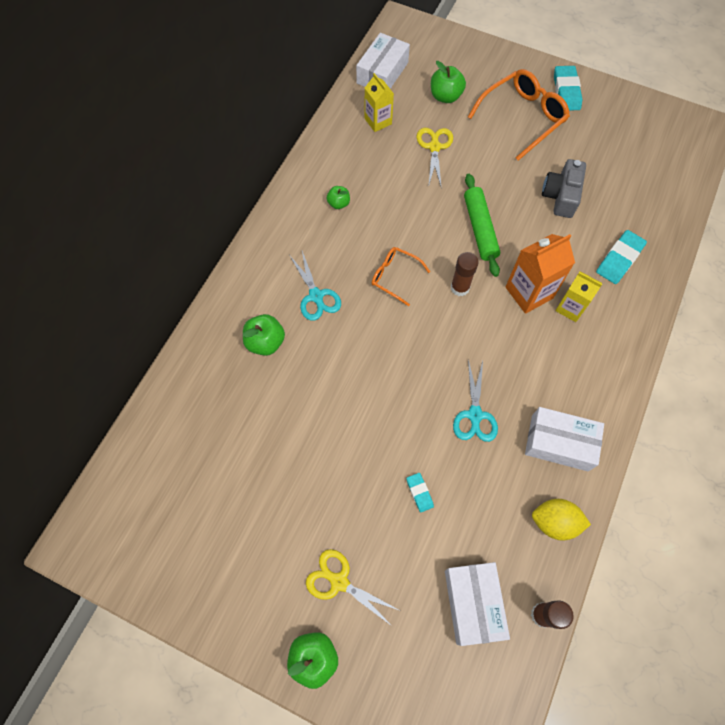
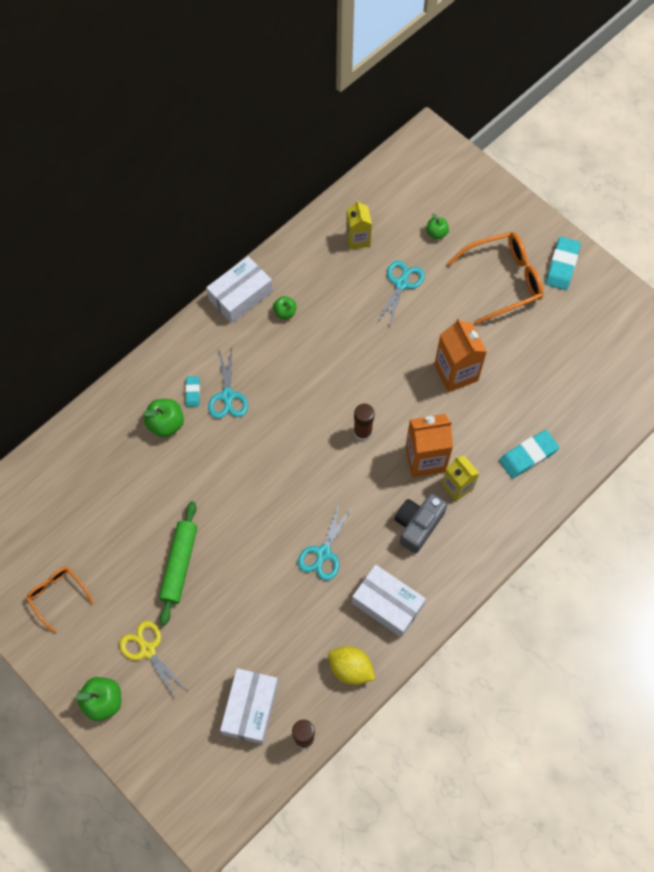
camera: 20 degrees right, 0 degrees up
white box [356,33,410,89] -> white box moved to [206,256,273,323]
orange glasses [372,247,430,306] -> orange glasses moved to [26,567,94,633]
turquoise eraser [406,473,434,513] -> turquoise eraser moved to [185,376,200,407]
yellow scissors [416,128,453,187] -> turquoise scissors [377,260,425,327]
green apple [431,61,466,103] -> green apple [426,213,449,239], size x0.62
green rolling pin [464,174,500,277] -> green rolling pin moved to [159,501,197,625]
grey camera [542,159,586,218] -> grey camera moved to [395,493,447,554]
none -> orange carton [434,318,487,392]

